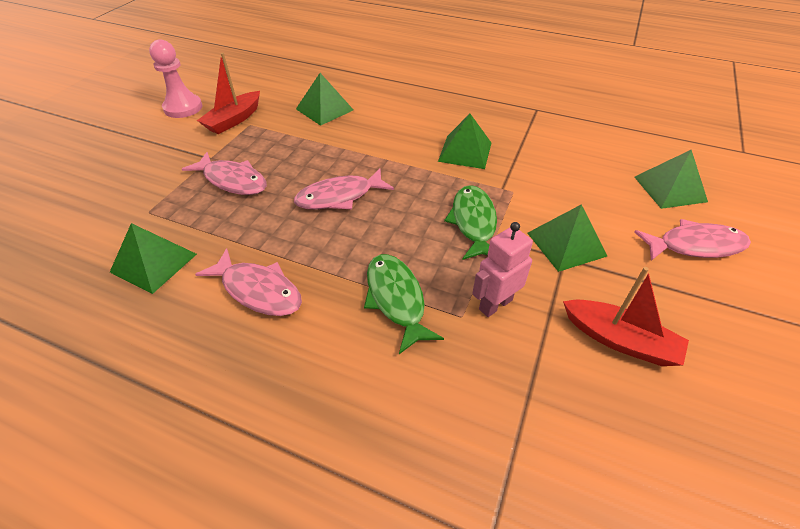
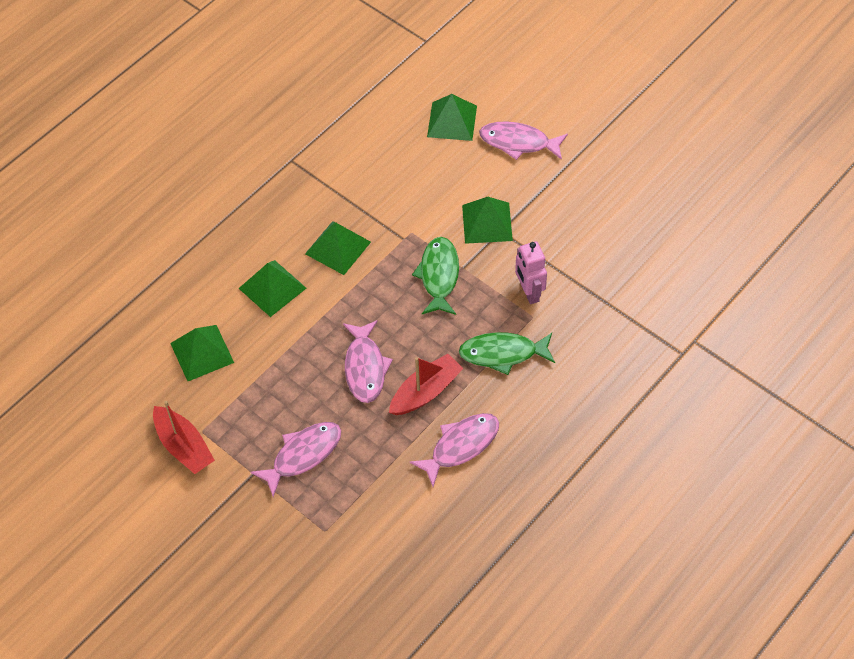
camera: 70 degrees left, 10 degrees up
green pyramid [110,223,197,294] -> green pyramid moved to [239,260,307,317]
pink pawn [149,39,202,118] -> none
green fish [444,185,497,260] -> green fish turned 75 degrees clockwise [412,237,459,315]
red boat [563,267,689,366] -> red boat moved to [389,354,464,415]
pink fish [634,219,751,261] -> pink fish turned 90 degrees counterclockwise [479,121,568,160]

